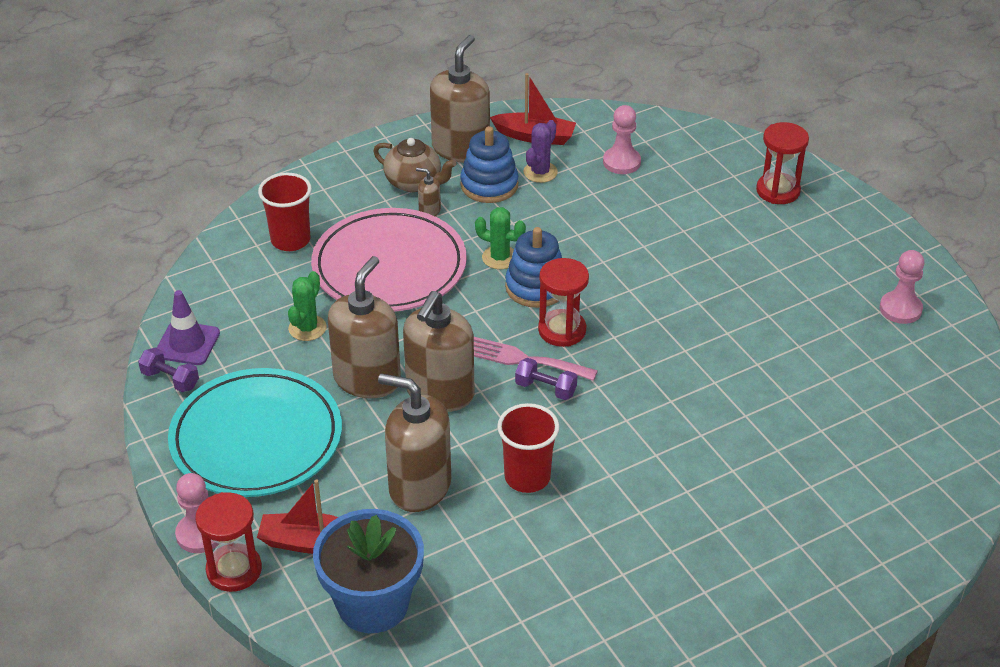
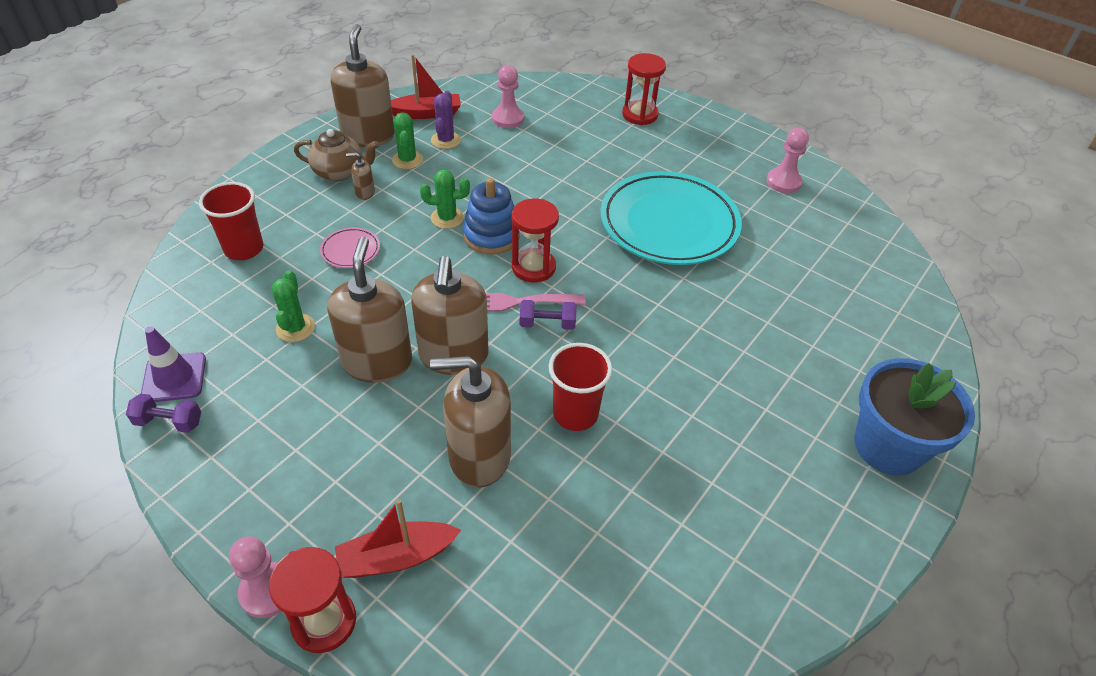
camera: 25 degrees left, 5 degrees up
turquoise plate [168,368,342,497] -> turquoise plate moved to [601,171,742,265]
pink plate [311,208,467,312] -> pink plate [320,227,380,268], size x0.40
blue flower pot [313,509,424,633] -> blue flower pot moved to [855,358,975,476]
blue stacking toy [460,126,519,203] -> green cactus [392,112,423,169]

